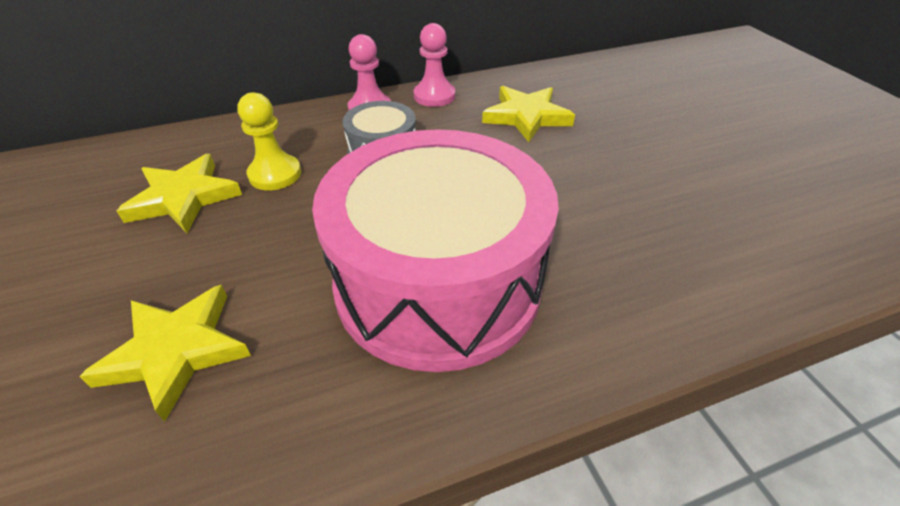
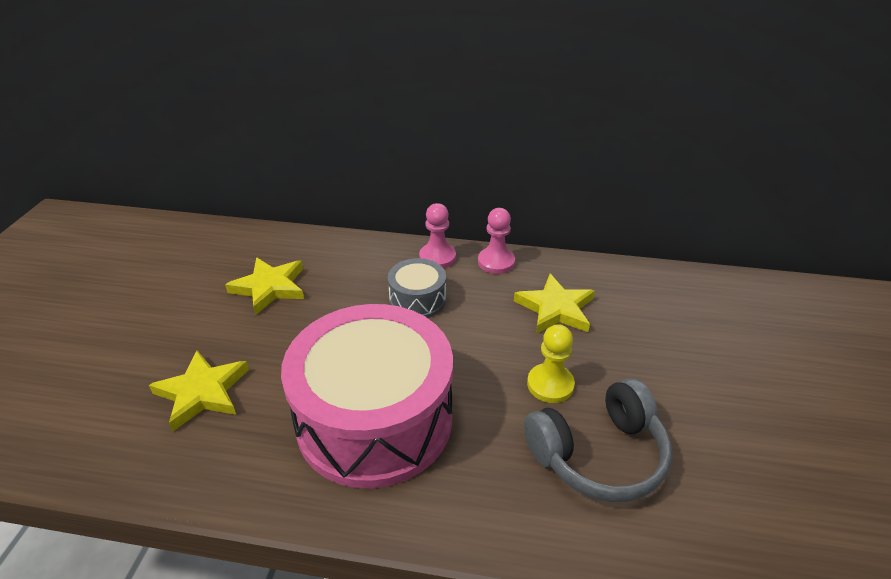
camera: 30 degrees right, 5 degrees down
yellow pawn [237,92,301,190] -> yellow pawn moved to [527,324,575,403]
none -> grey headphones [524,378,672,502]

